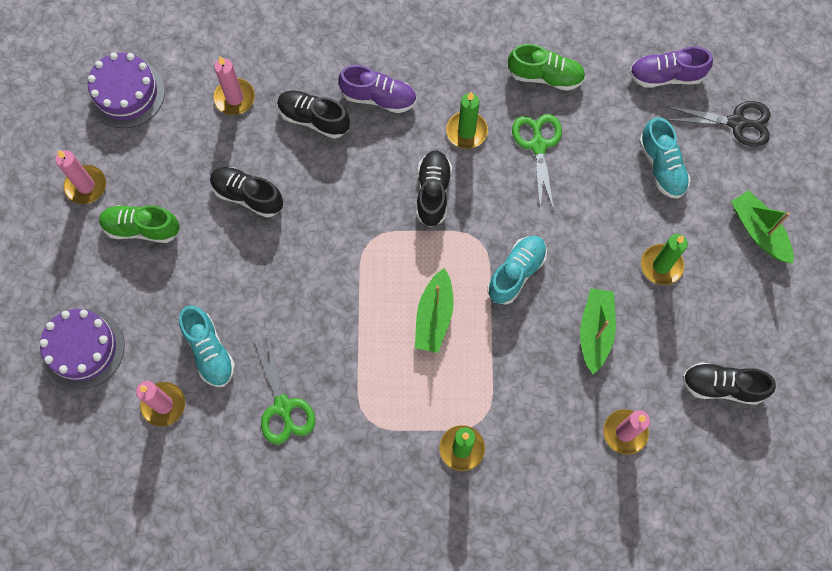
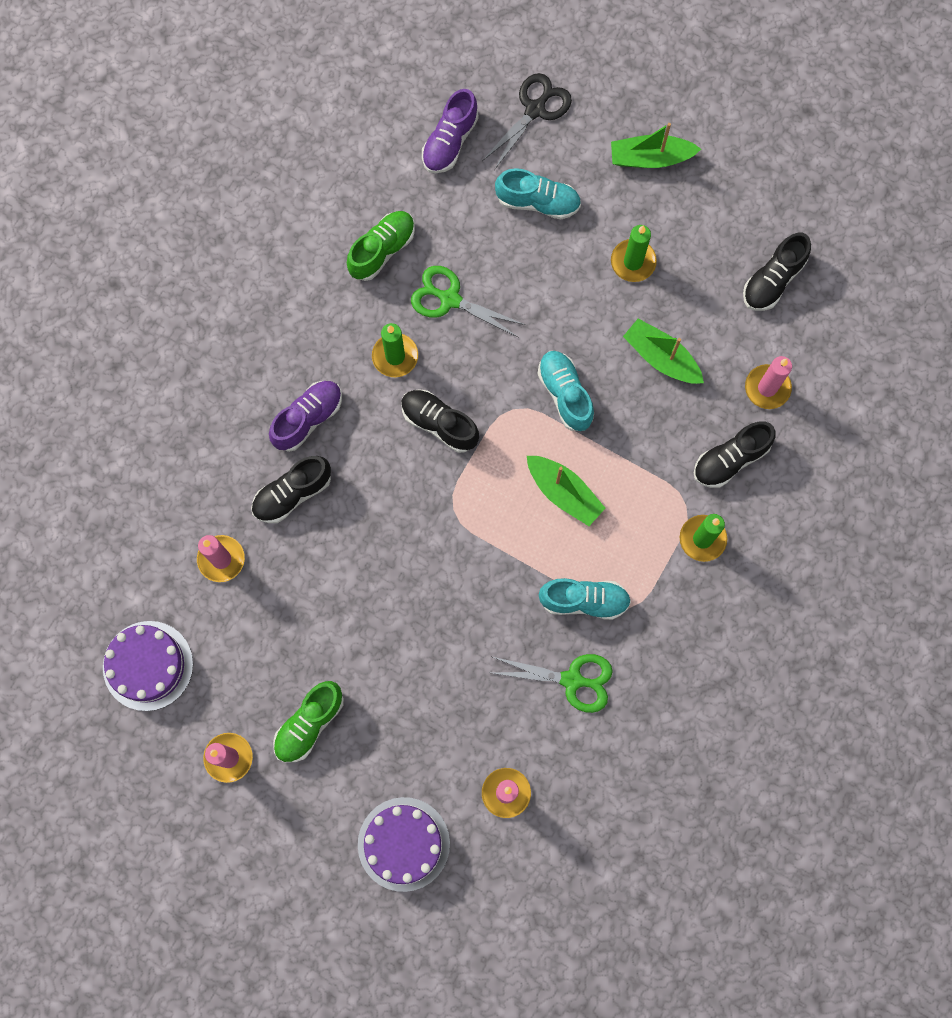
camera: 60 degrees left, 5 degrees up
turquoise shoe [179,305,235,387] -> turquoise shoe moved to [539,578,631,620]
black shoe [210,167,283,218] -> black shoe moved to [694,421,776,488]

